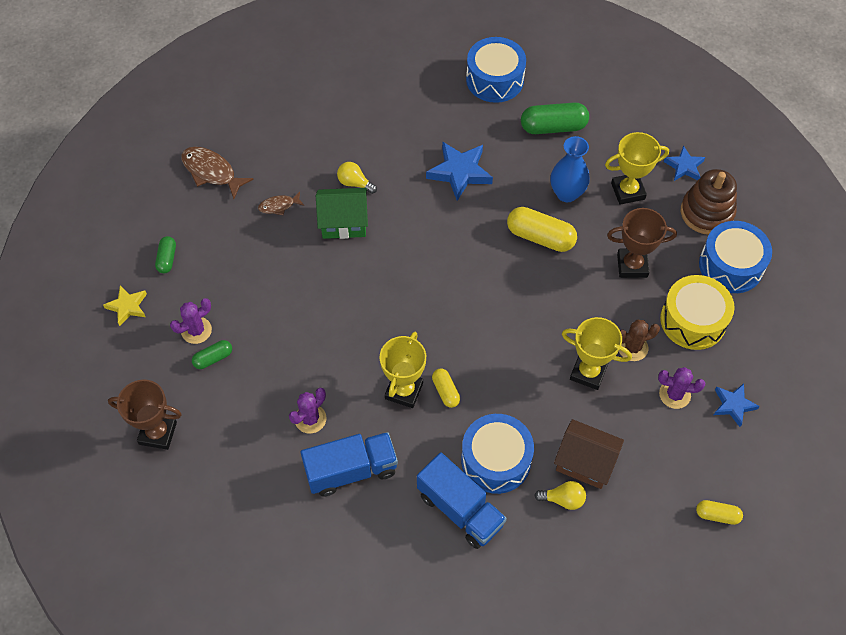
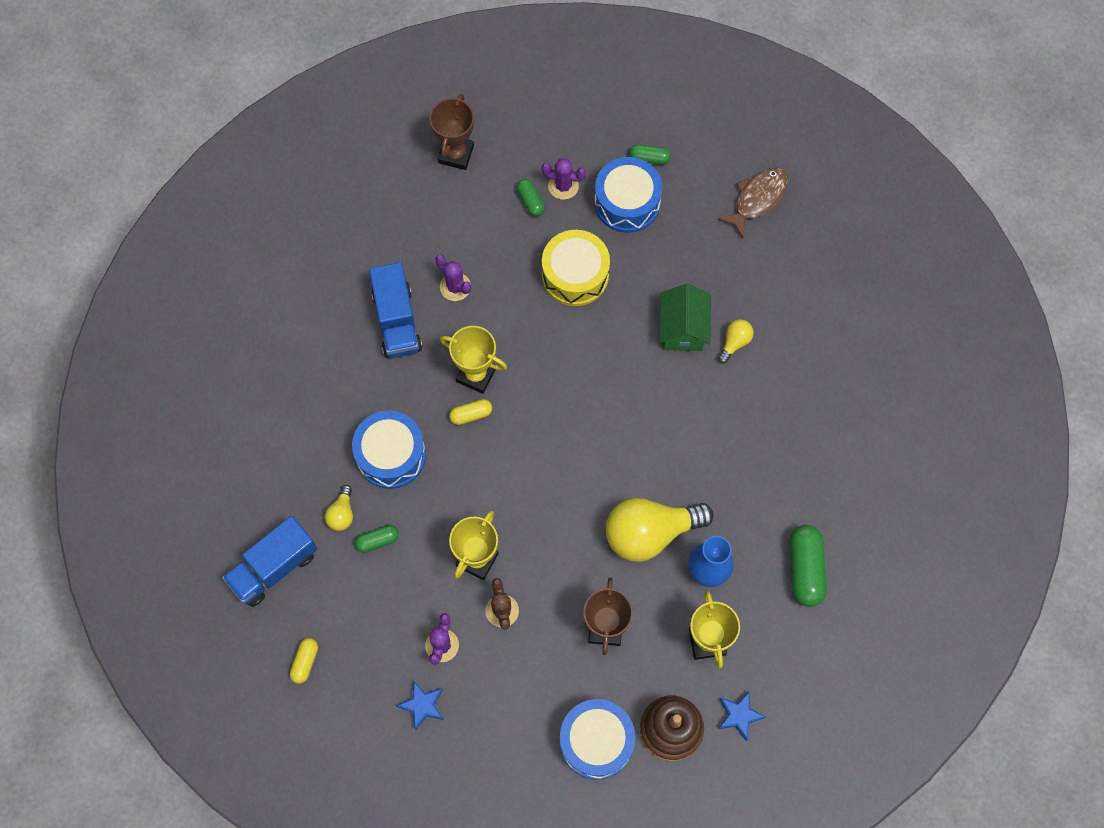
camera: 95 degrees right, 10 degrees up
yellow star [103,285,147,326] -> none
purple cactus [170,298,212,344] -> purple cactus turned 45 degrees counterclockwise [541,158,586,200]
brown fish [258,192,304,215] -> none
blue truck [417,452,507,549] -> blue truck moved to [222,516,318,607]
blue star [426,141,493,201] -> none
blue drum [466,37,526,103] -> blue drum moved to [594,157,662,233]
yellow capsule [507,207,577,252] -> yellow light bulb [606,498,714,562]
brown house [554,419,624,489] -> green capsule [355,525,399,553]
yellow drum [660,275,735,350] -> yellow drum moved to [542,230,610,306]

